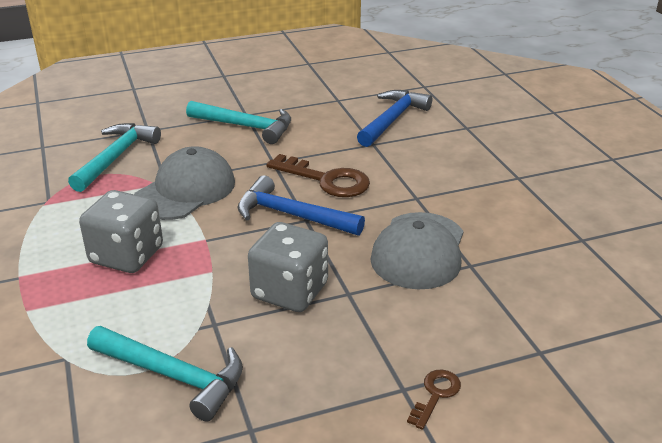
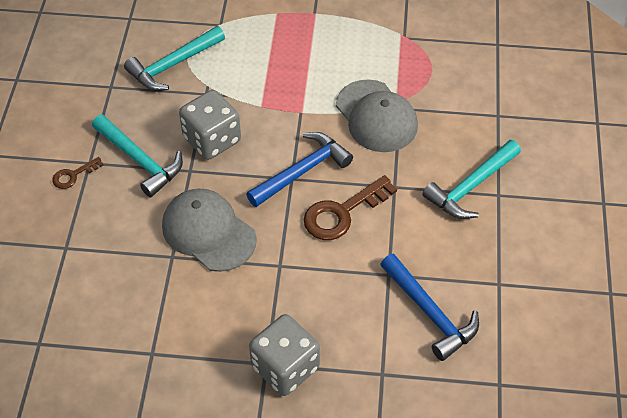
camera: 115 degrees right, 20 degrees up
turquoise hammer [68,123,161,192] -> turquoise hammer moved to [92,115,183,197]
grey dice [79,190,163,273] -> grey dice moved to [249,314,320,396]
brown key [407,370,461,430] -> brown key turned 90 degrees clockwise [52,157,103,189]

